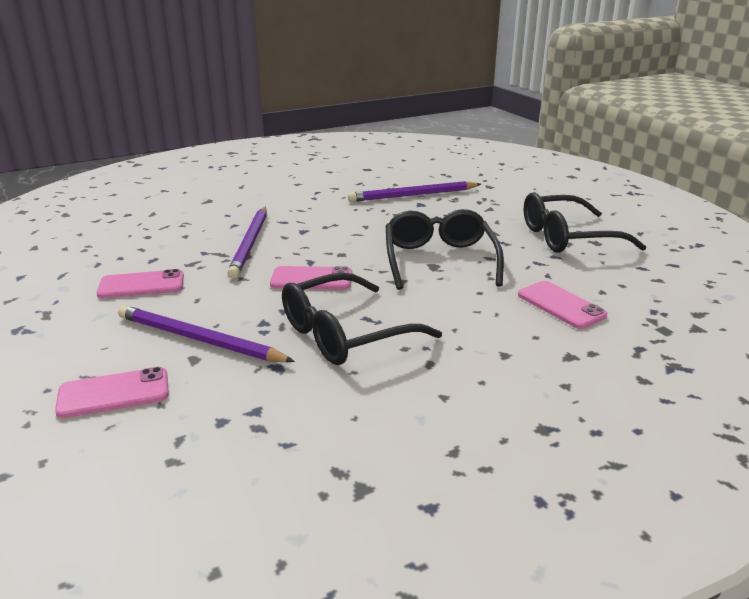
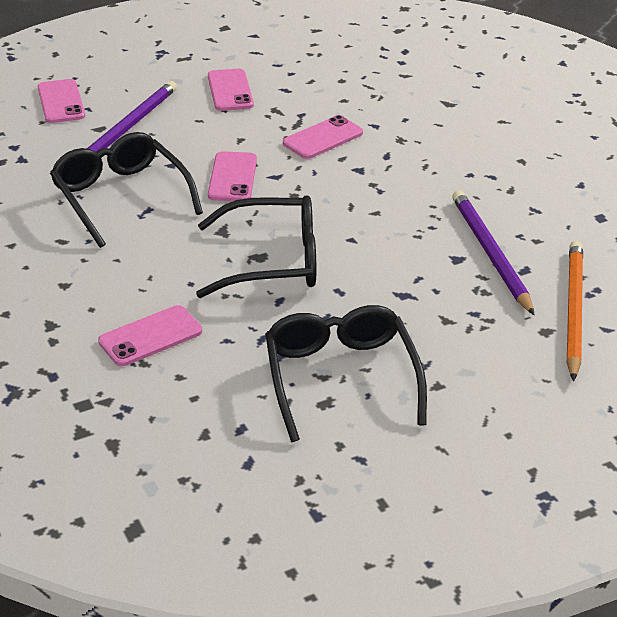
camera: 90 degrees right, 10 degrees up
purple pencil [227,206,267,279] -> pink phone [283,115,363,159]
none -> orange pencil [567,241,583,381]

